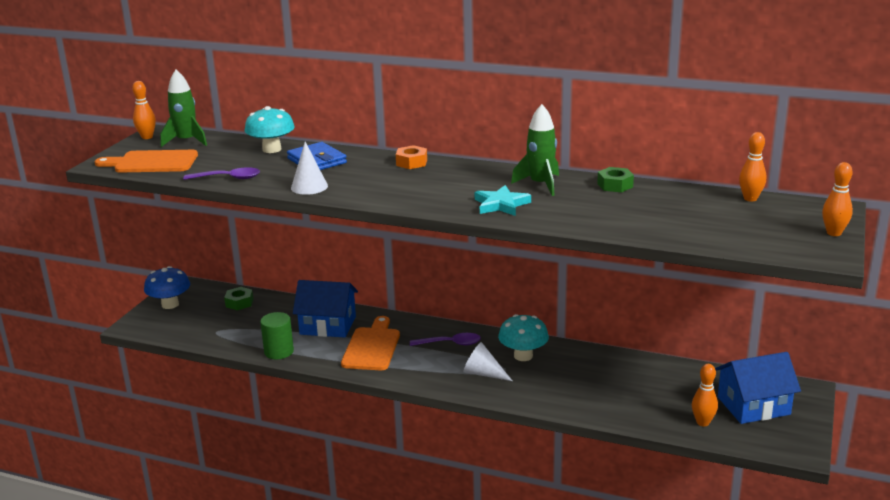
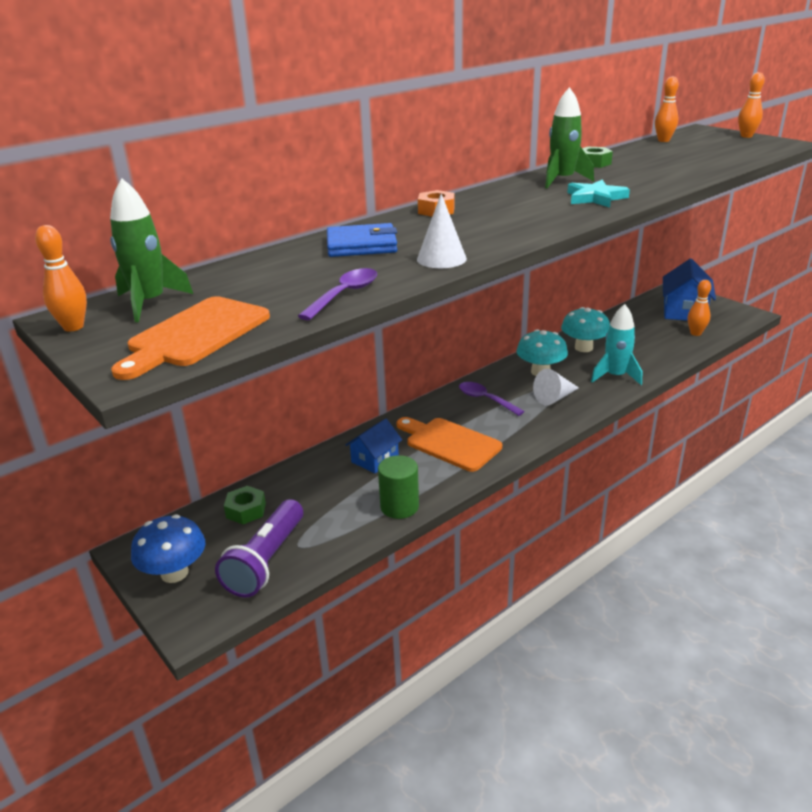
camera: 60 degrees left, 5 degrees up
turquoise mushroom [244,106,295,153] -> turquoise mushroom moved to [561,307,610,352]
blue house [293,280,358,338] -> blue house [346,418,402,473], size x0.61
purple spoon [410,333,481,346] -> purple spoon turned 75 degrees counterclockwise [459,382,525,416]
none -> purple flashlight [215,499,303,598]
none -> turquoise rocket [591,304,642,385]

